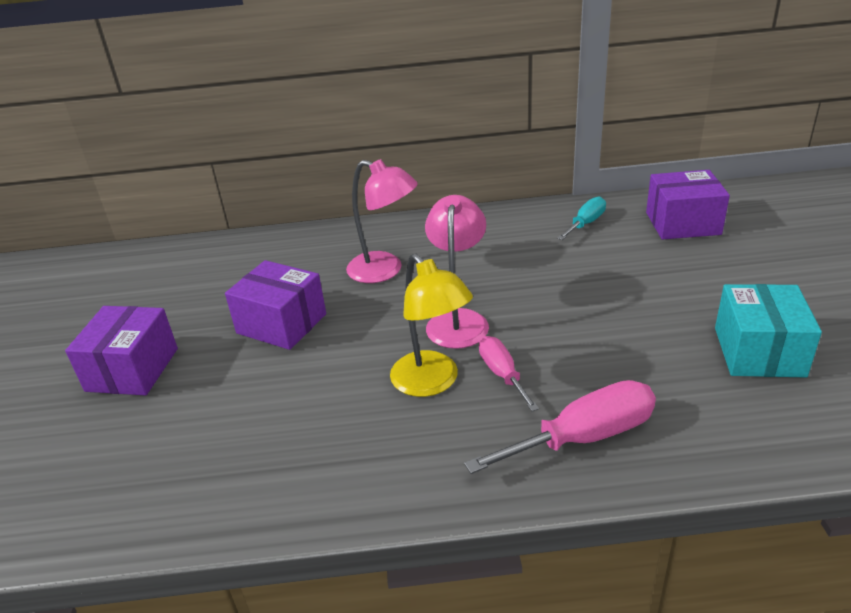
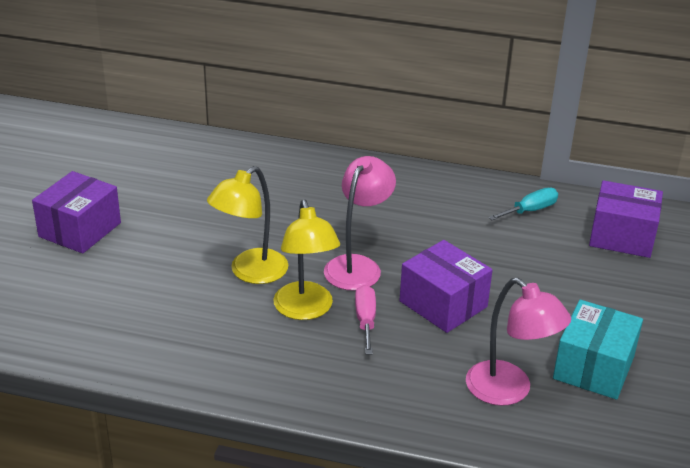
camera: 15 degrees right, 0 degrees up
purple box [225,260,326,350] -> purple box moved to [399,240,492,333]
pink lamp [346,159,418,283] -> pink lamp moved to [466,278,571,406]
pink screwdriver [464,380,656,474] -> none
none -> yellow lamp [207,166,288,284]

